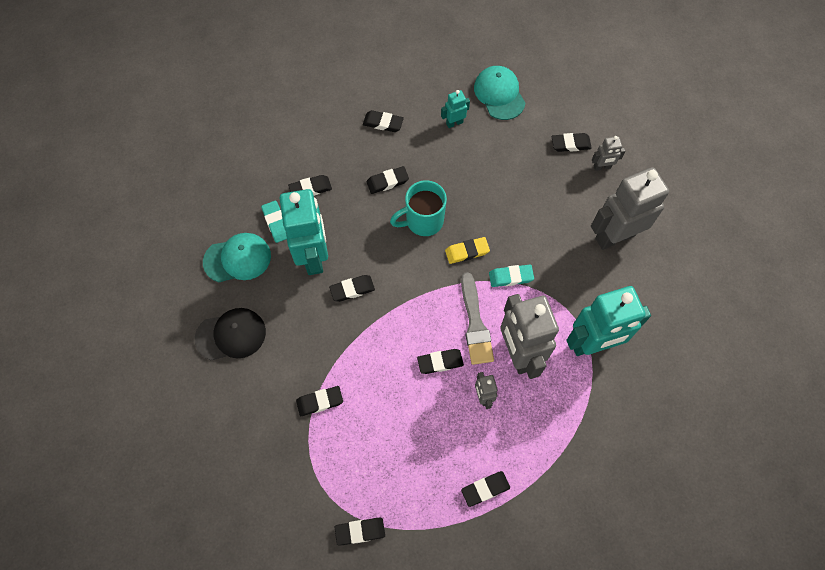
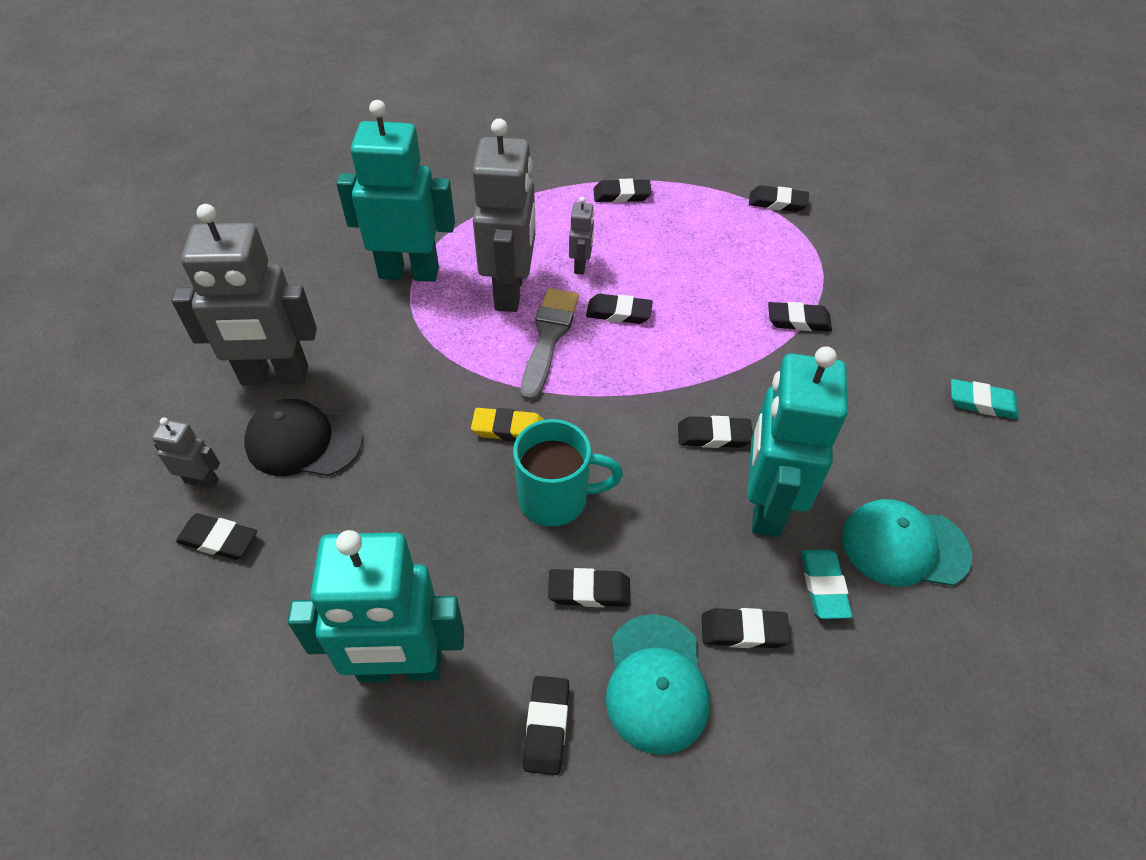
camera: 160 degrees left, 15 degrees down
black cap [195,308,266,360] -> black cap moved to [244,399,363,476]
black eraser [363,110,404,132] -> black eraser turned 60 degrees clockwise [523,676,569,775]
turquoise robot [441,90,470,128] -> turquoise robot [288,530,464,682], size x2.23
turquoise cap [474,66,525,120] -> turquoise cap moved to [606,614,710,755]
turquoise eraser [489,265,534,287] -> turquoise eraser moved to [951,379,1019,419]

